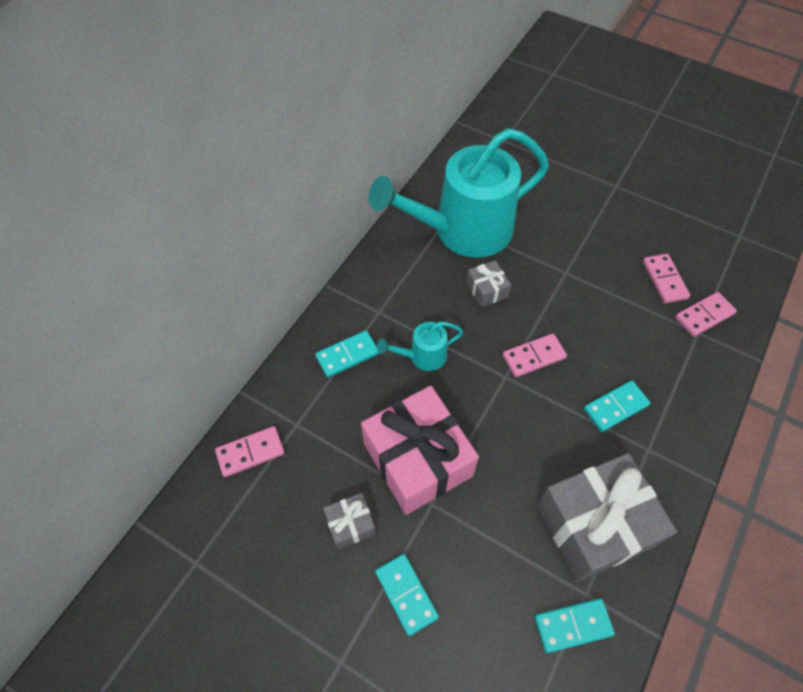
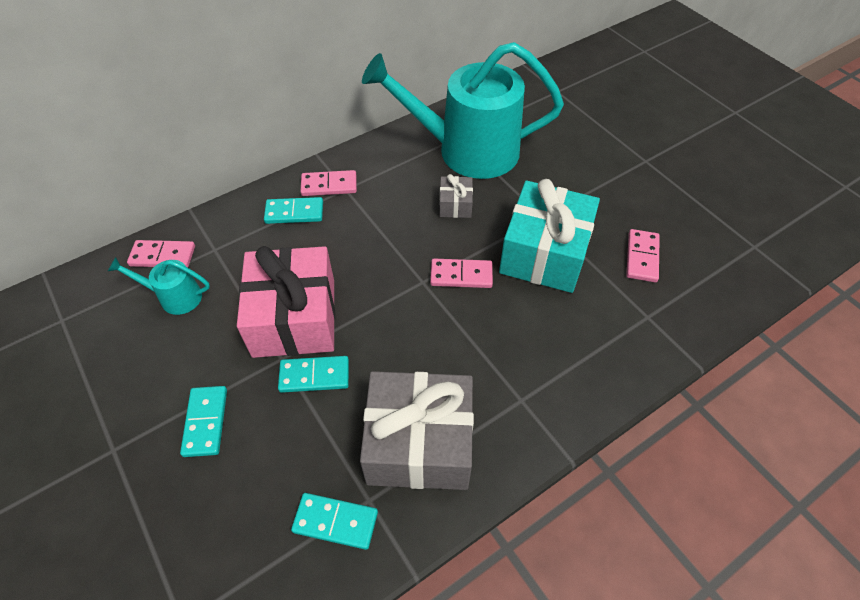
camera: 25 degrees right, 5 degrees down
grey gift [323,493,376,549] -> none
turquoise watering can [377,322,463,371] -> turquoise watering can moved to [108,257,210,315]
turquoise domino [584,380,650,432] -> turquoise domino moved to [278,356,349,393]
pink domino [675,292,737,337] -> pink domino moved to [300,170,357,196]
none -> turquoise gift [499,179,600,293]

